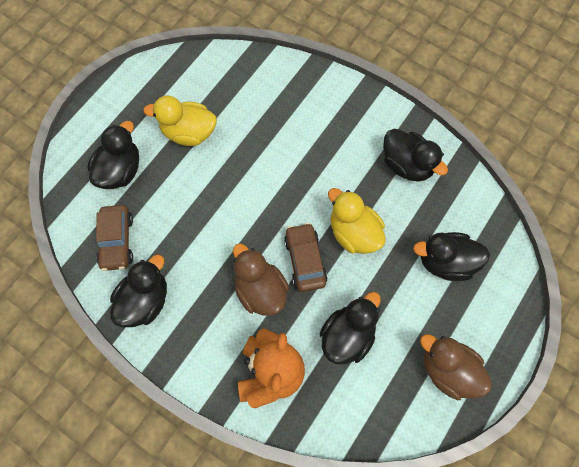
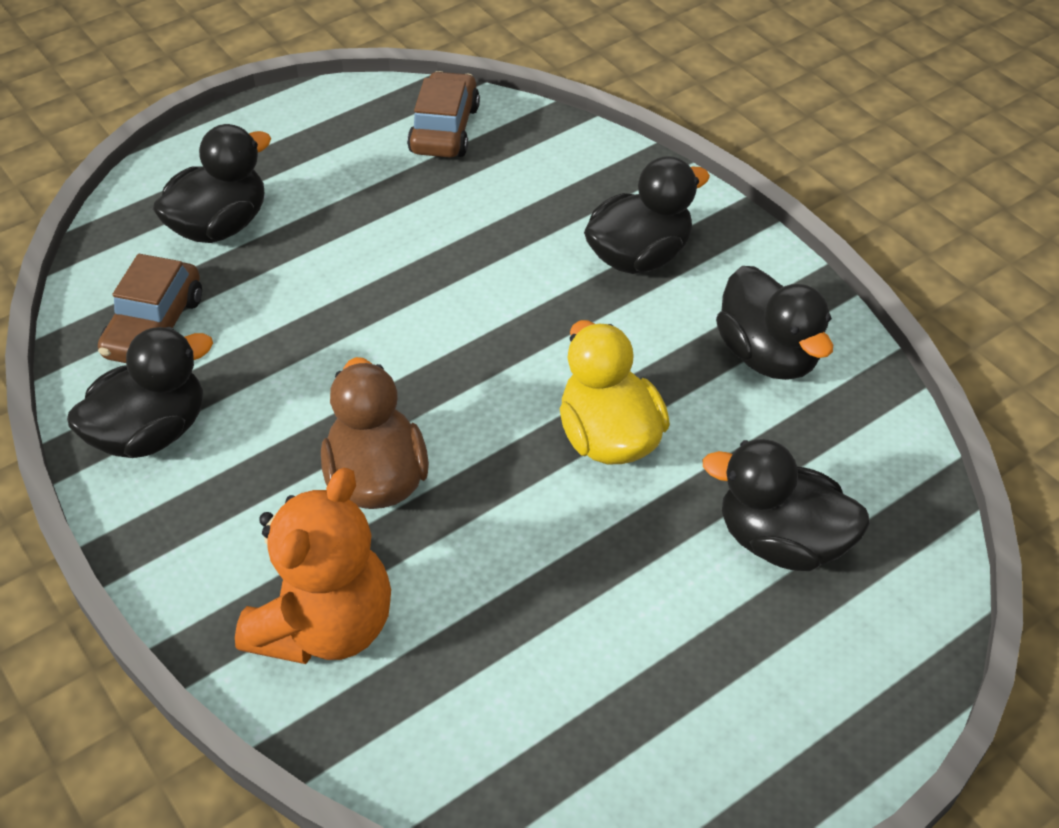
camera: 20 degrees right, 20 degrees down
yellow duck [143,95,217,146] -> none
brown car [284,223,328,292] -> brown car moved to [407,71,480,158]
black duck [320,292,381,364] -> black duck moved to [584,156,710,274]
brown duck [420,334,492,400] -> none

